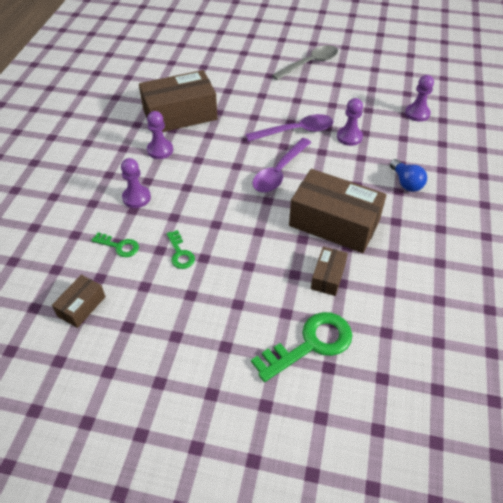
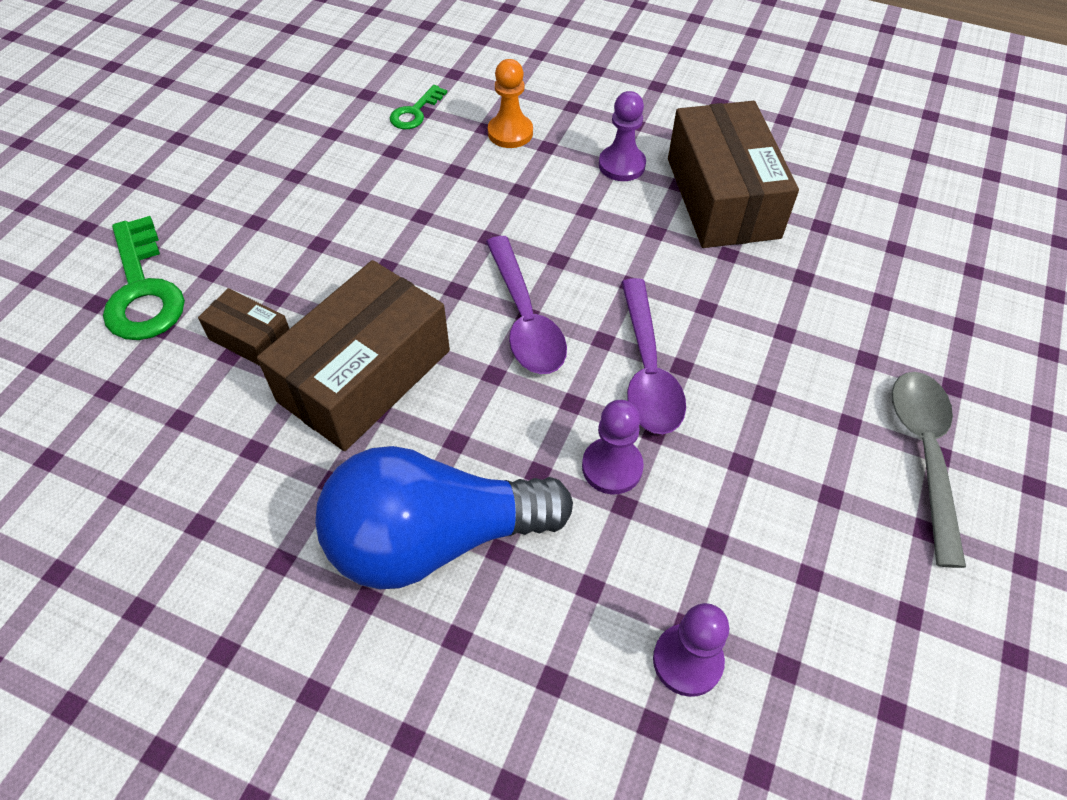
camera: 100 degrees right, 5 degrees up
brown box [52,275,106,328] -> none
purple pawn [121,158,151,208] -> orange pawn [488,59,533,148]
green key [167,230,195,269] -> none
purple spoon [253,138,312,192] -> purple spoon turned 150 degrees counterclockwise [486,236,567,374]
grey spoon [272,45,338,80] -> grey spoon turned 150 degrees counterclockwise [892,372,966,568]
blue light bulb [390,159,427,192] -> blue light bulb [315,446,573,589], size x2.15

